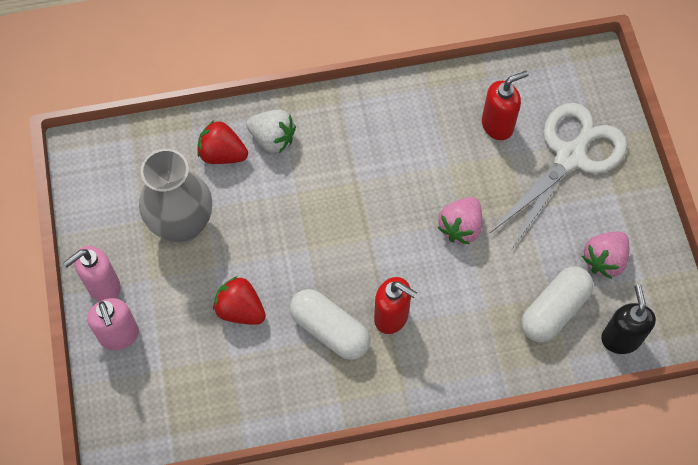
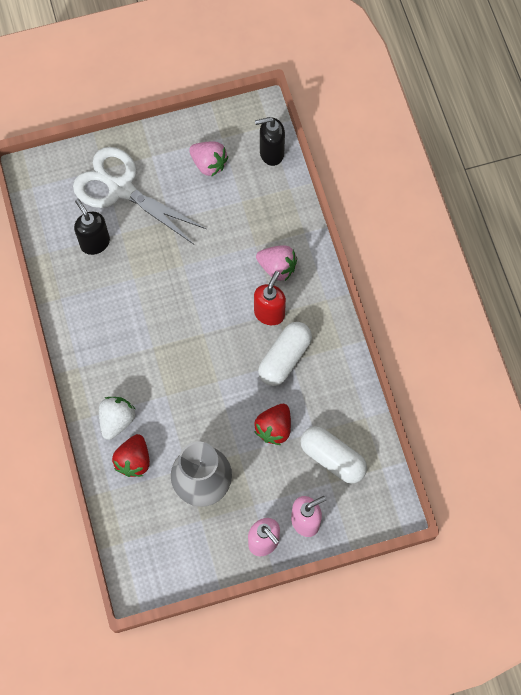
camera: 95 degrees left, 5 degrees up
pink strawberry [438,197,482,244] -> pink strawberry moved to [256,245,297,281]
red soap dispenser [482,71,529,140] -> black soap dispenser [74,199,110,255]
white capsule [521,266,594,342] -> white capsule moved to [300,426,367,484]

